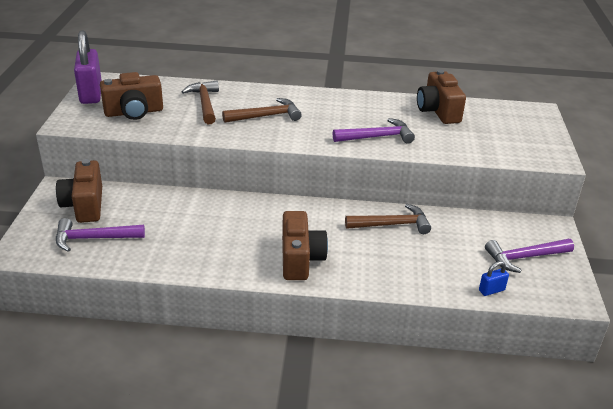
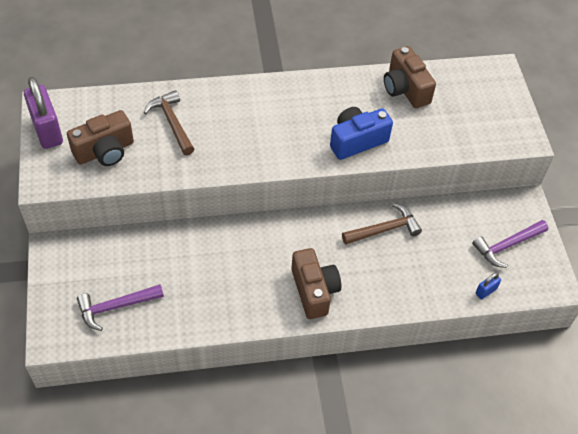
camera: 15 degrees left, 20 degrees up
brown camera [56,159,102,223] -> none
brown hammer [222,98,302,123] -> none
purple hammer [333,118,415,144] -> blue camera [330,107,393,160]

